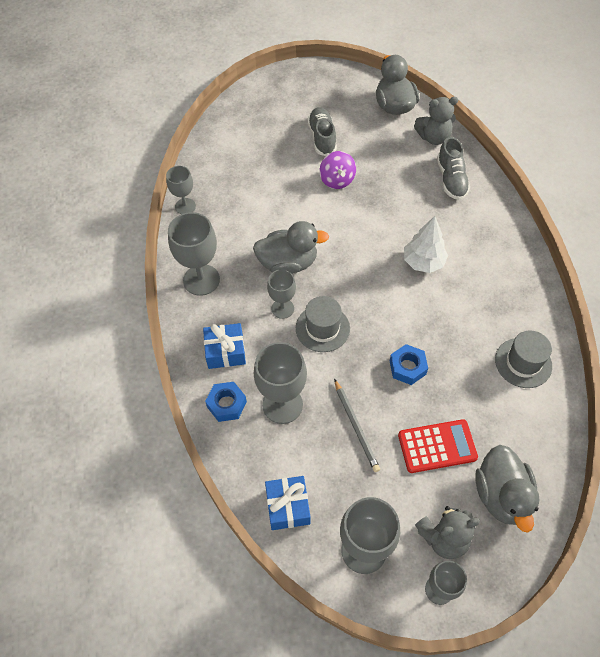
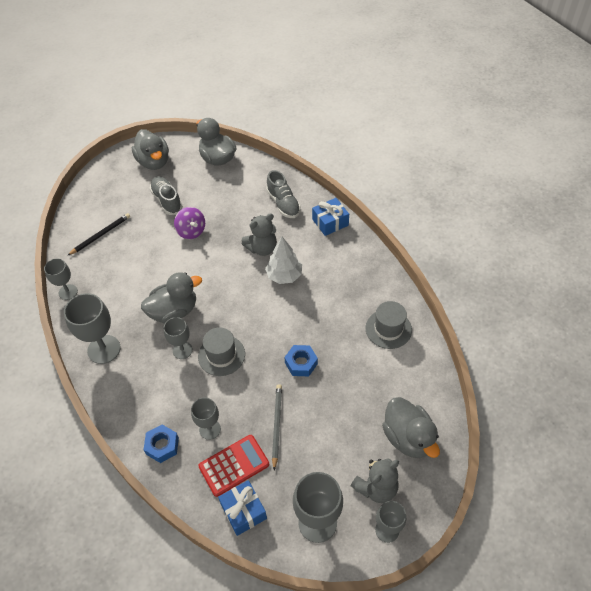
camera: 20 degrees left, 5 degrees down
blue gift [203,323,246,369] -> blue gift moved to [312,198,349,236]
grey goblet [254,342,307,424] -> grey goblet [191,397,221,440], size x0.61
grey pencil [334,379,380,472] -> grey pencil turned 135 degrees counterclockwise [272,384,282,470]
red calculator [398,419,478,473] -> red calculator moved to [199,435,269,497]
grey teddy bear [414,97,458,145] -> grey teddy bear moved to [242,213,277,256]
none -> black pencil [67,213,130,256]
none -> grey duck [132,129,169,170]

